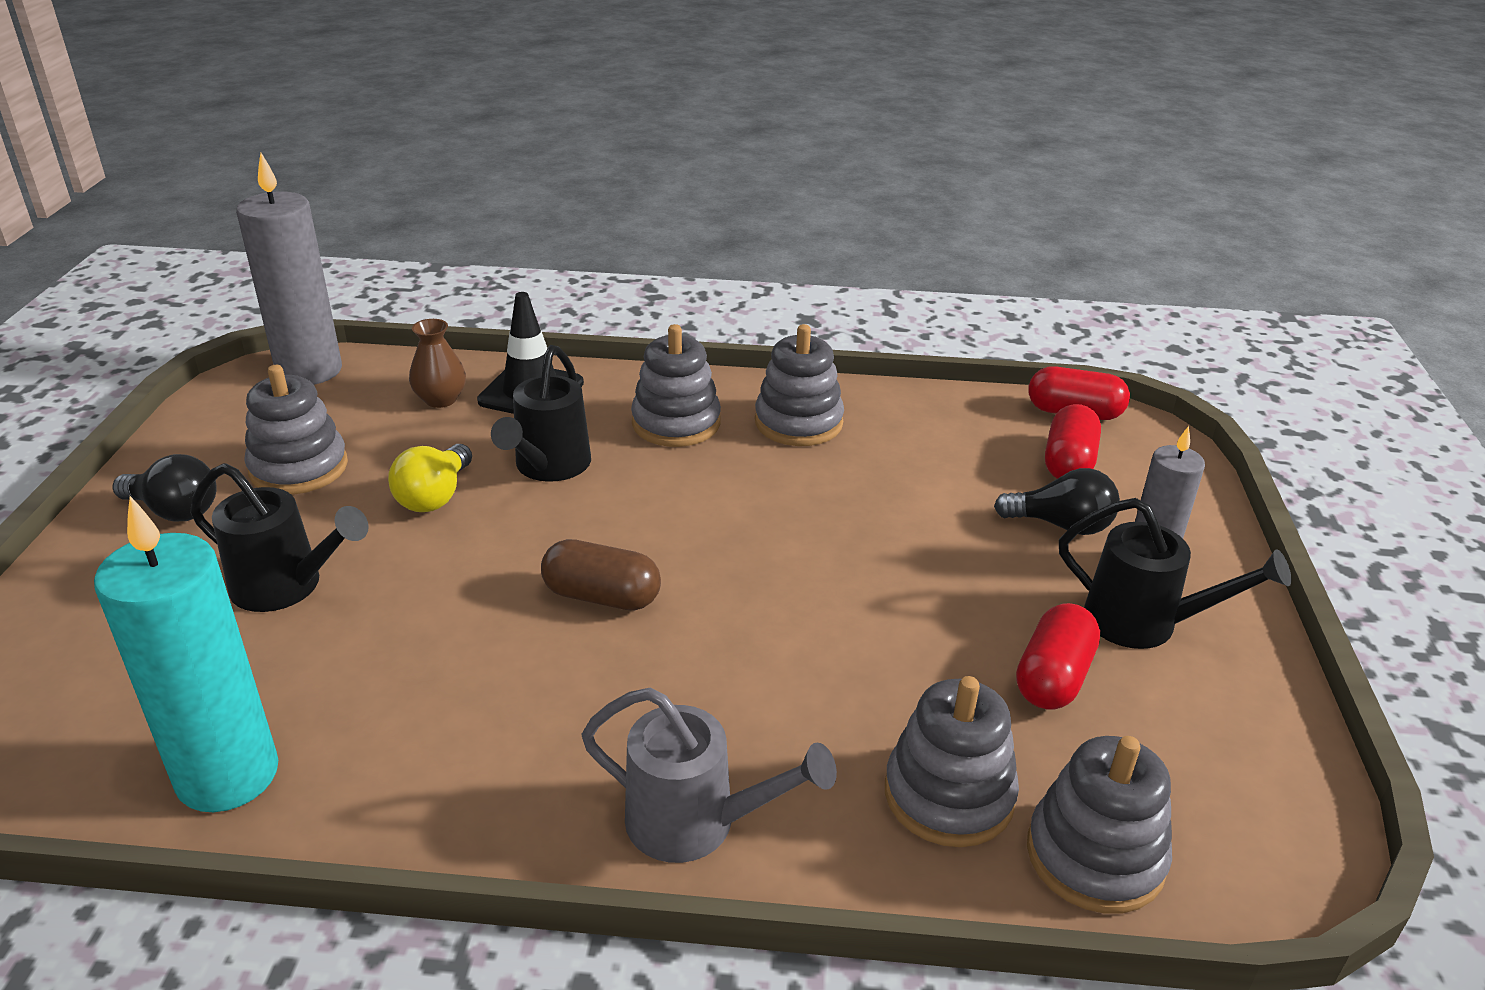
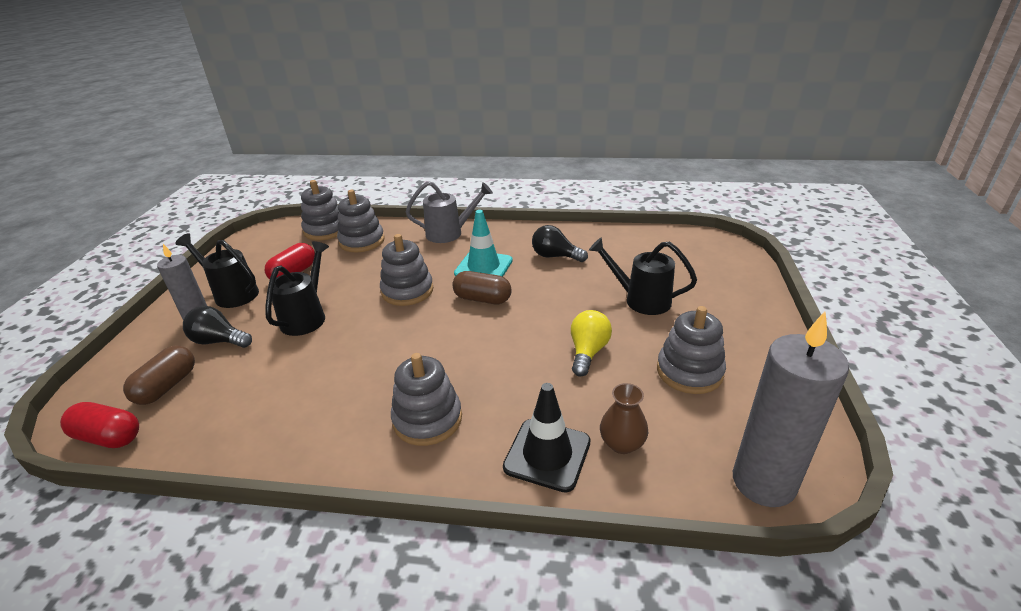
camera: 175 degrees left, 0 degrees up
turquoise candle [94,496,278,812] -> none
black light bulb [113,454,216,522] -> black light bulb moved to [532,225,588,262]
black watering can [491,345,591,482] -> black watering can moved to [265,241,329,336]
grey watering can [581,687,837,863] -> grey watering can turned 150 degrees clockwise [406,181,493,243]
grey stacking toy [755,324,844,446] -> grey stacking toy moved to [380,234,433,306]
red capsule [1045,404,1101,479] -> brown capsule [123,345,195,405]
none -> turquoise traffic cone [454,210,513,277]

